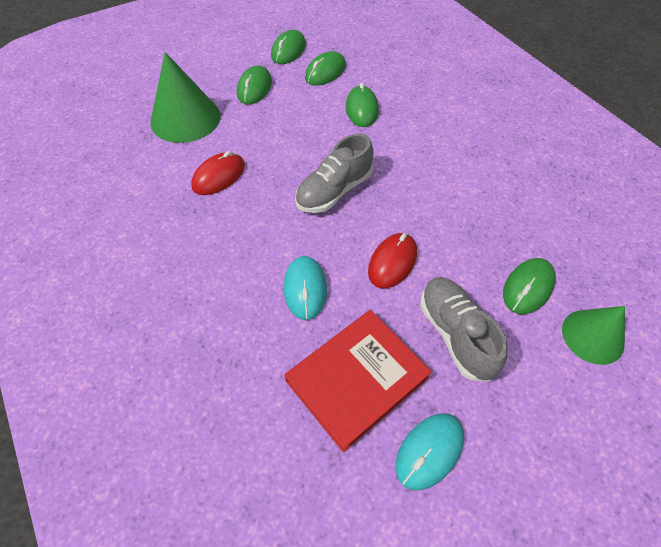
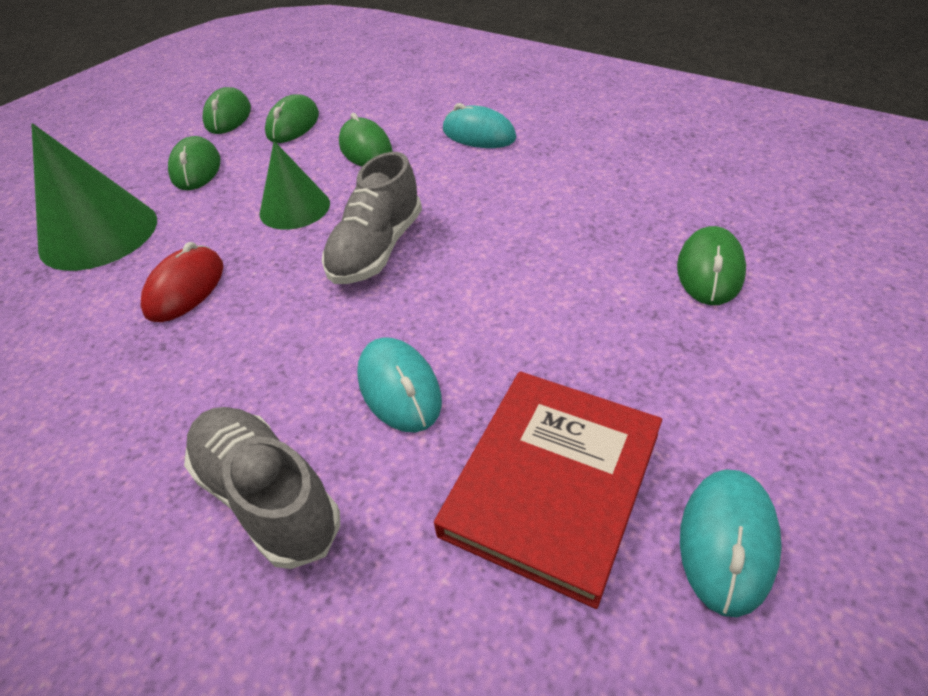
camera: 20 degrees left, 10 degrees down
red mouse [368,233,417,289] -> none
grey shoe [420,277,507,382] -> grey shoe moved to [184,407,340,569]
green cone [562,306,625,365] -> green cone moved to [259,141,330,230]
none -> turquoise mouse [443,103,517,148]

